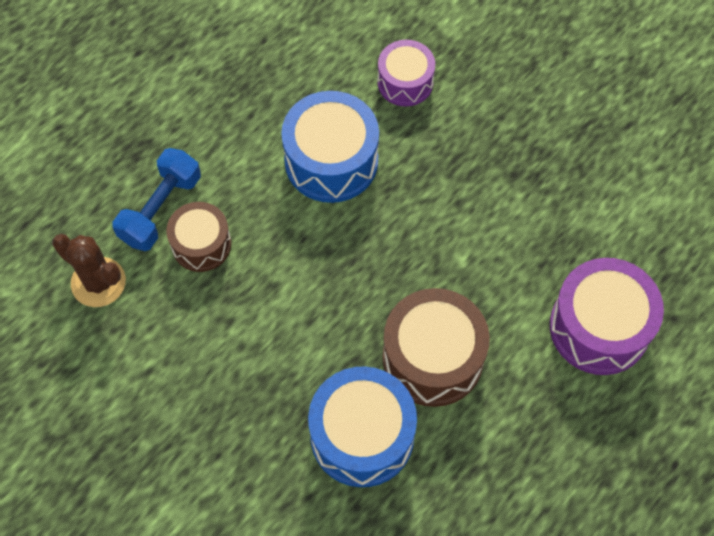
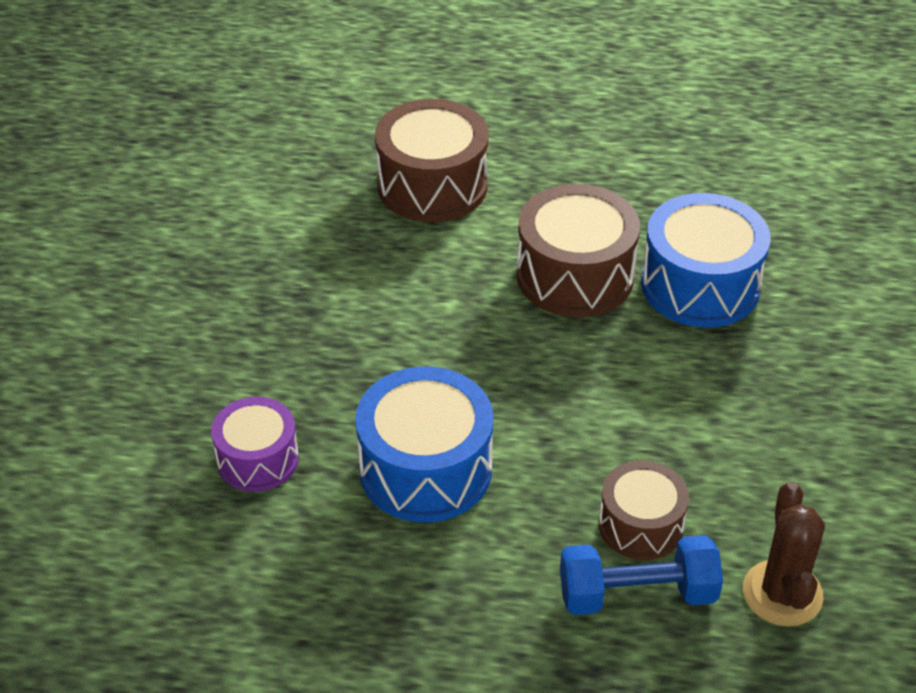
camera: 125 degrees left, 20 degrees down
purple drum [550,258,664,375] -> brown drum [375,99,489,222]

